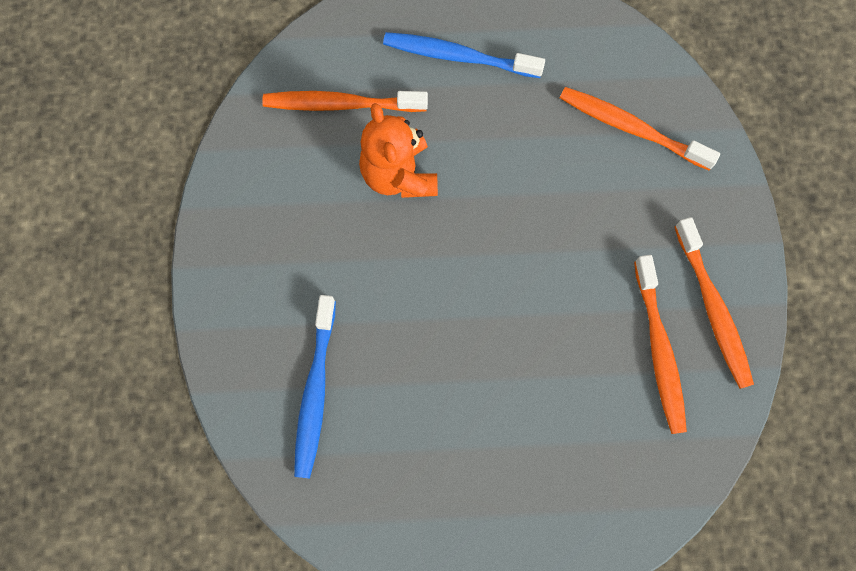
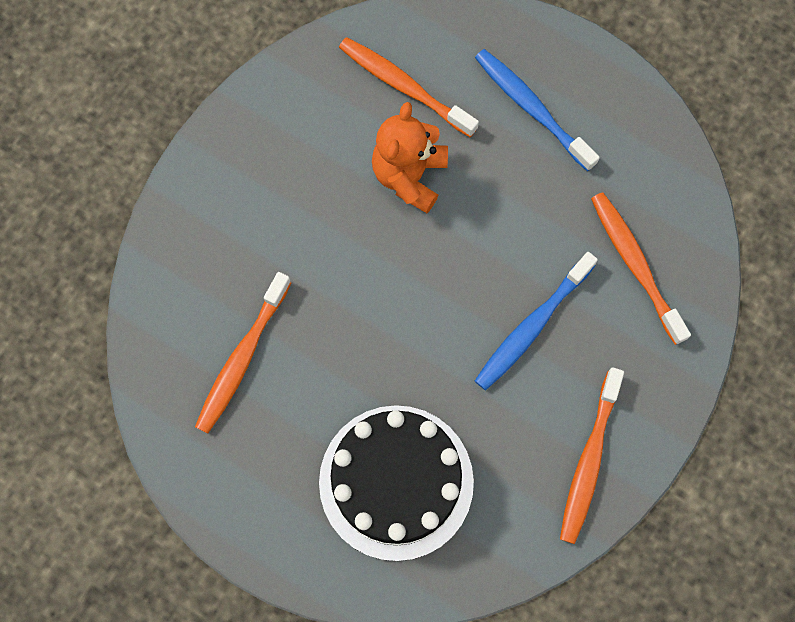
camera: 35 degrees right, 0 degrees up
blue toothbrush [294,295,336,479] -> blue toothbrush moved to [475,252,598,390]
orange toothbrush [634,255,687,434] -> orange toothbrush moved to [195,272,291,434]
none -> black cake [319,405,474,561]

